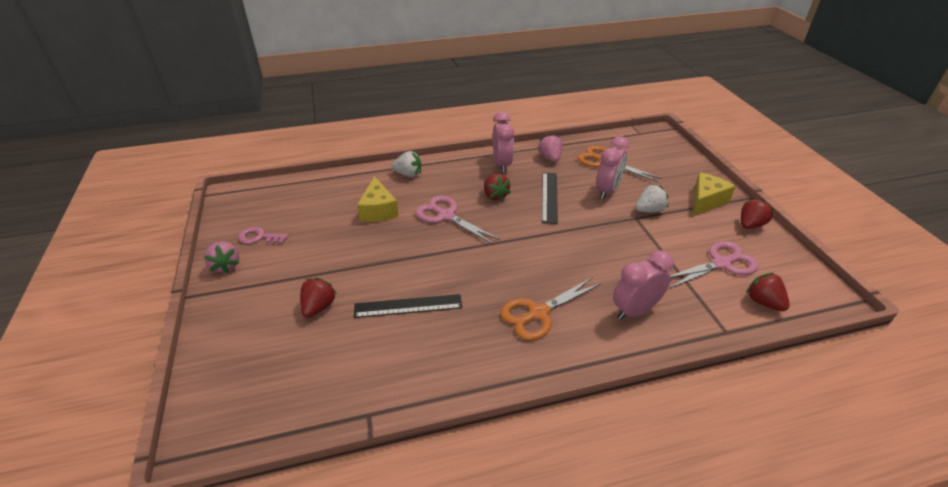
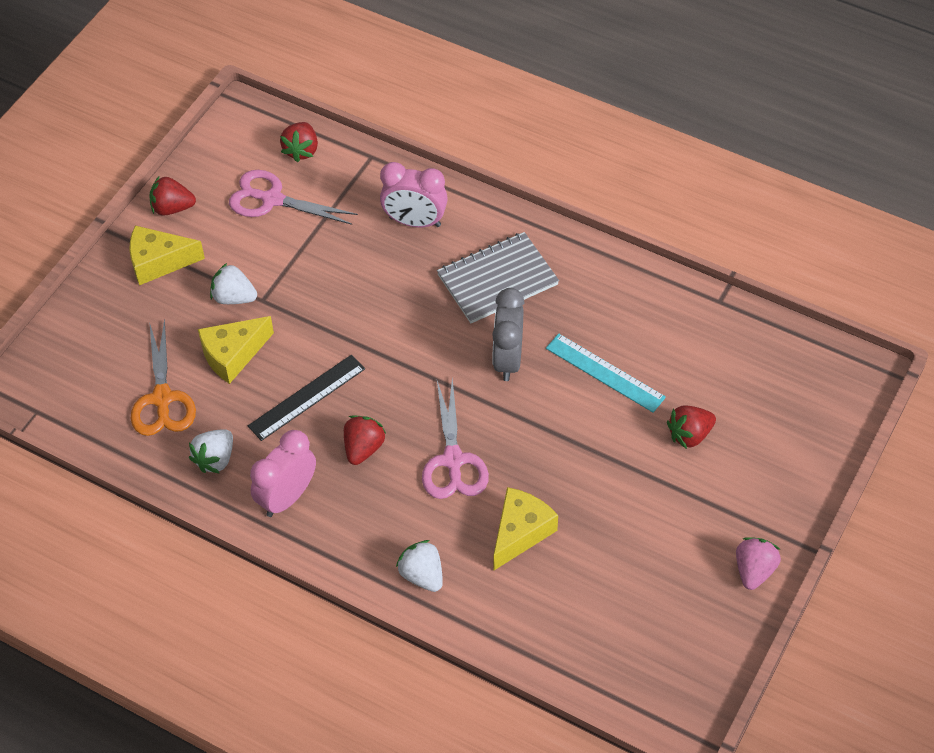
camera: 135 degrees left, 15 degrees up
pink key [238,227,288,244] -> none
black ruler [354,294,462,318] -> turquoise ruler [546,333,666,413]
orange scissors [500,277,602,340] -> grey notebook [437,232,559,323]
pink strawberry [537,134,562,162] -> white strawberry [189,429,233,473]
pink clock [596,136,629,199] -> yellow cheese [198,316,274,384]
none -> grey clock [492,288,524,381]

